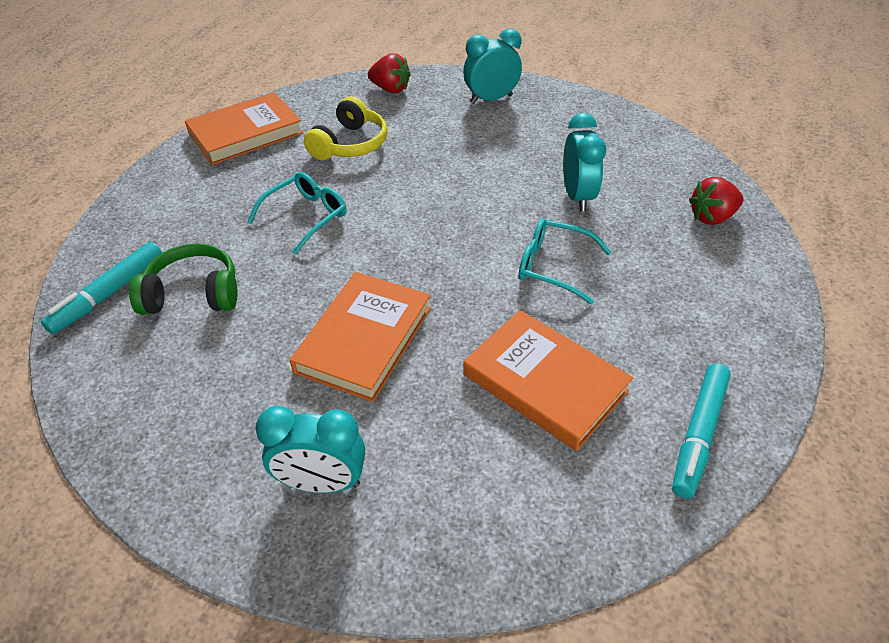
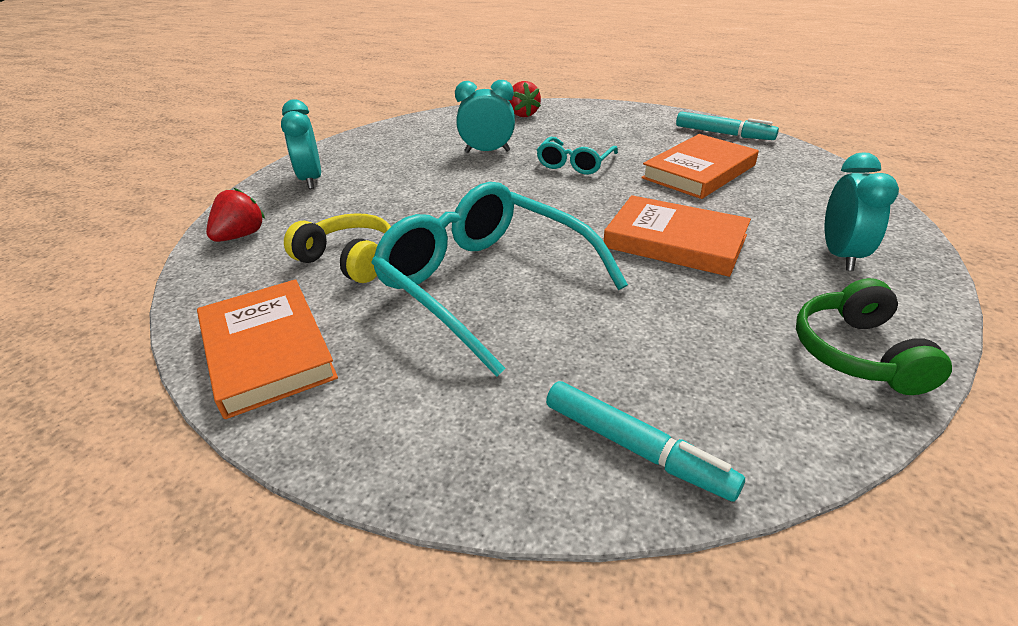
camera: 85 degrees left, 10 degrees down
green headphones [129,243,238,315] -> green headphones moved to [796,278,952,395]
turquoise glasses [247,172,347,254] -> turquoise glasses [371,182,628,377], size x1.98

